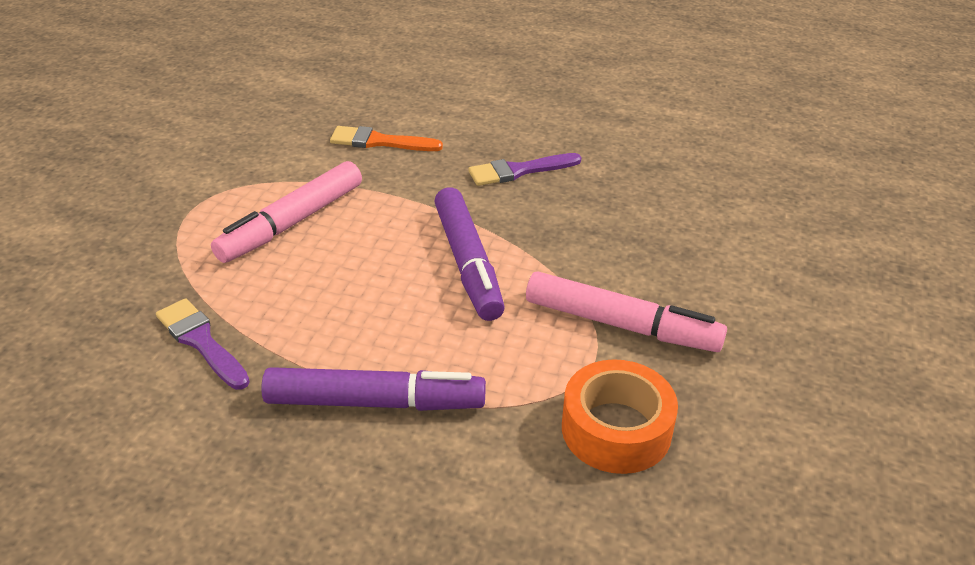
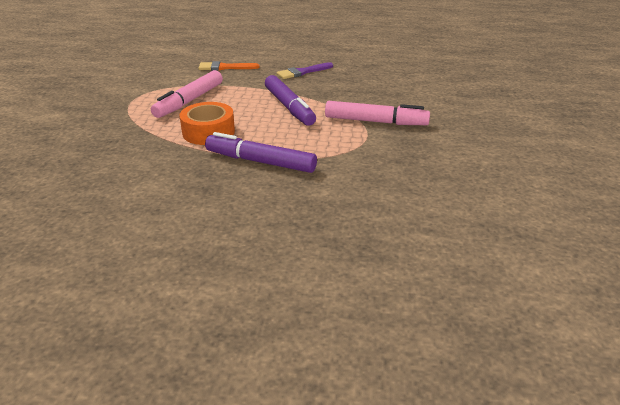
camera: 10 degrees left, 5 degrees down
purple brush [156,298,250,390] -> none
purple marker [261,367,486,411] -> purple marker turned 150 degrees counterclockwise [205,132,317,173]
orange tape [562,359,678,474] -> orange tape moved to [179,102,235,145]

